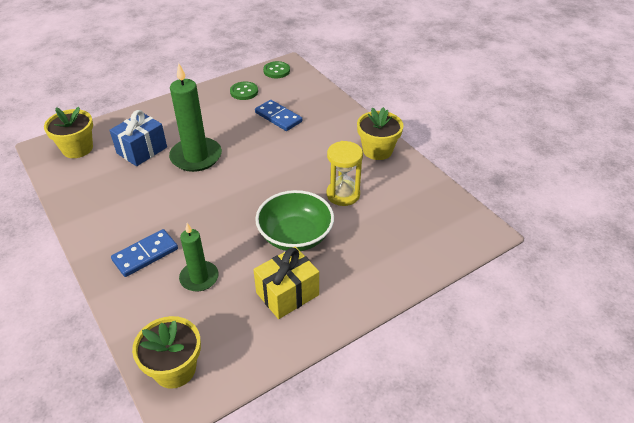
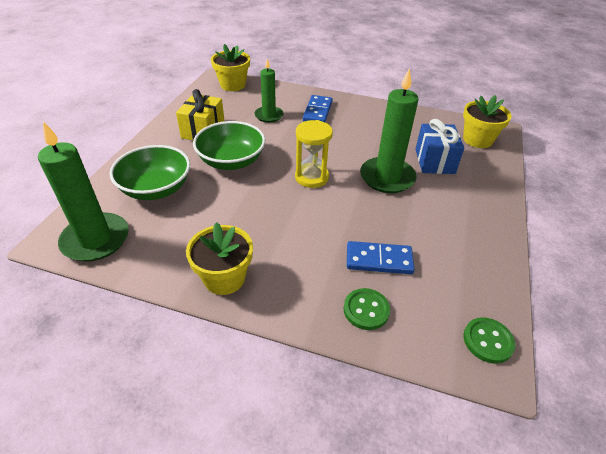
camera: 140 degrees right, 0 degrees up
green button [230,81,258,100] -> green button moved to [344,288,390,330]
yellow hourglass [327,141,363,206] -> yellow hourglass moved to [295,120,333,188]
none -> green candle [38,121,129,261]
none -> green bowl [109,145,190,200]

